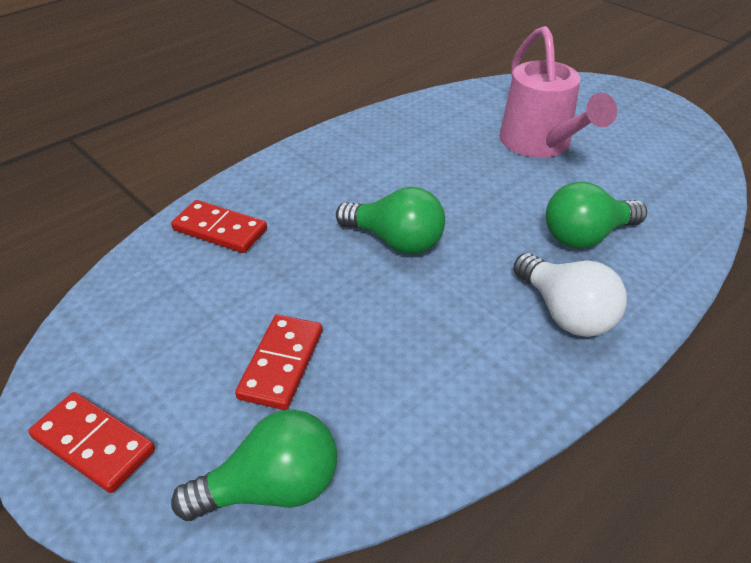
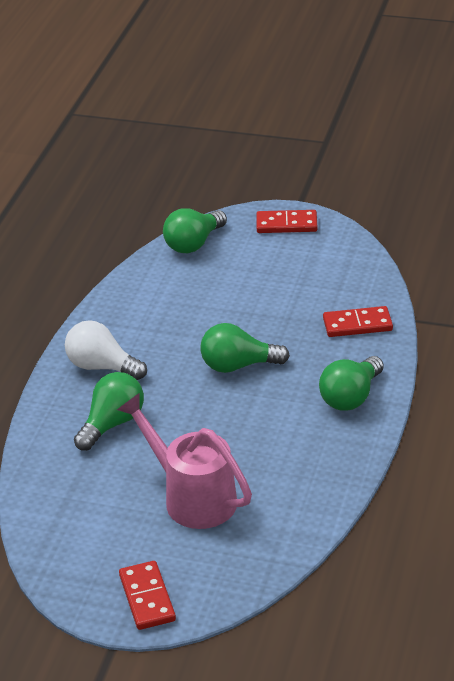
camera: 150 degrees right, 5 degrees down
red domino [235,314,322,410] -> red domino moved to [119,561,176,630]
none -> green light bulb [319,356,384,411]

